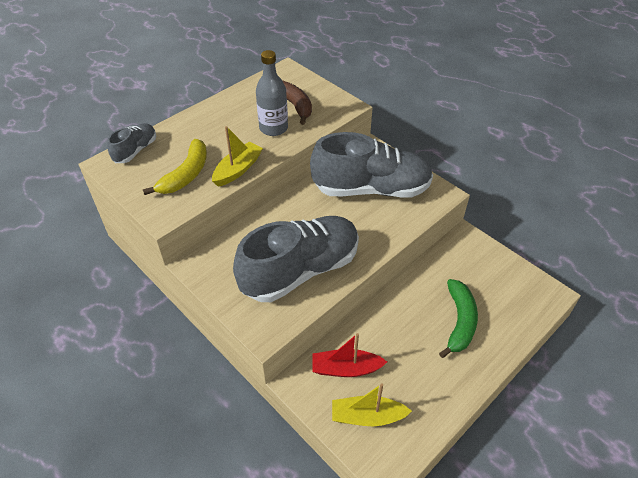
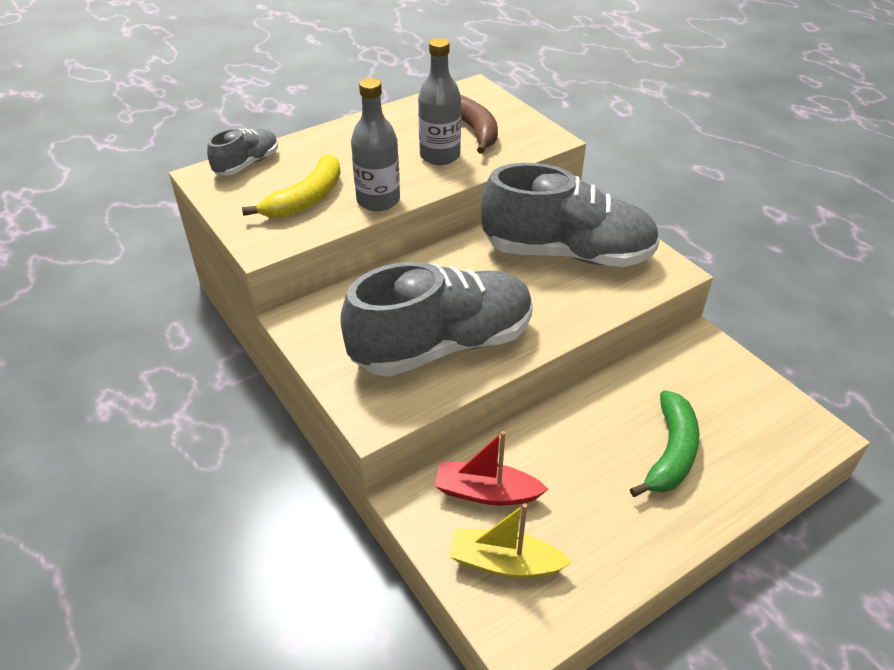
camera: 10 degrees right, 5 degrees down
yellow boat [212,126,263,187] -> grey bottle [351,78,400,211]

